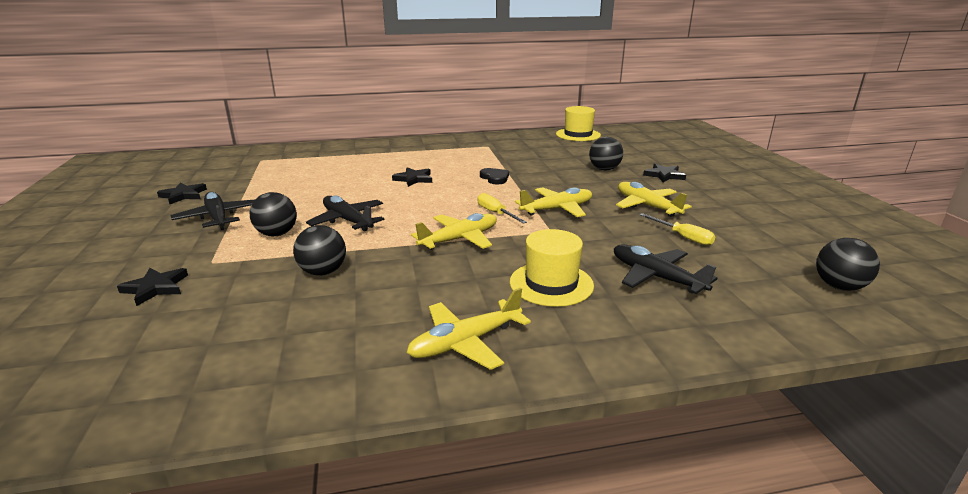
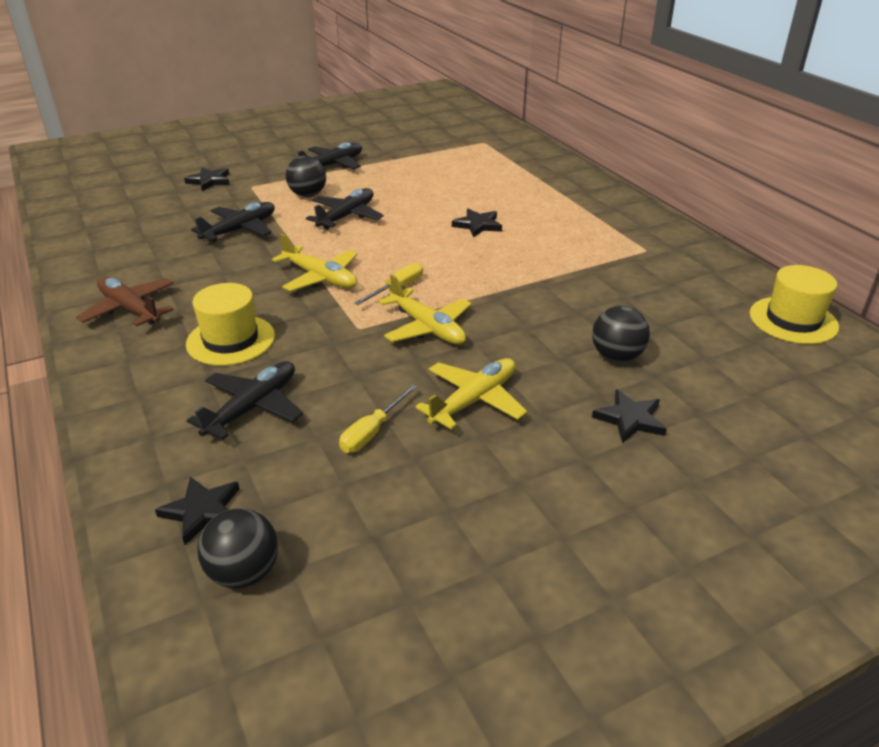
camera: 75 degrees right, 10 degrees up
black star [157,183,207,204] -> black star moved to [155,477,239,545]
black ball [293,225,346,276] -> black plane [191,202,275,242]
yellow plane [407,288,531,370] -> brown plane [76,276,174,326]
black heart [480,168,509,184] -> none

